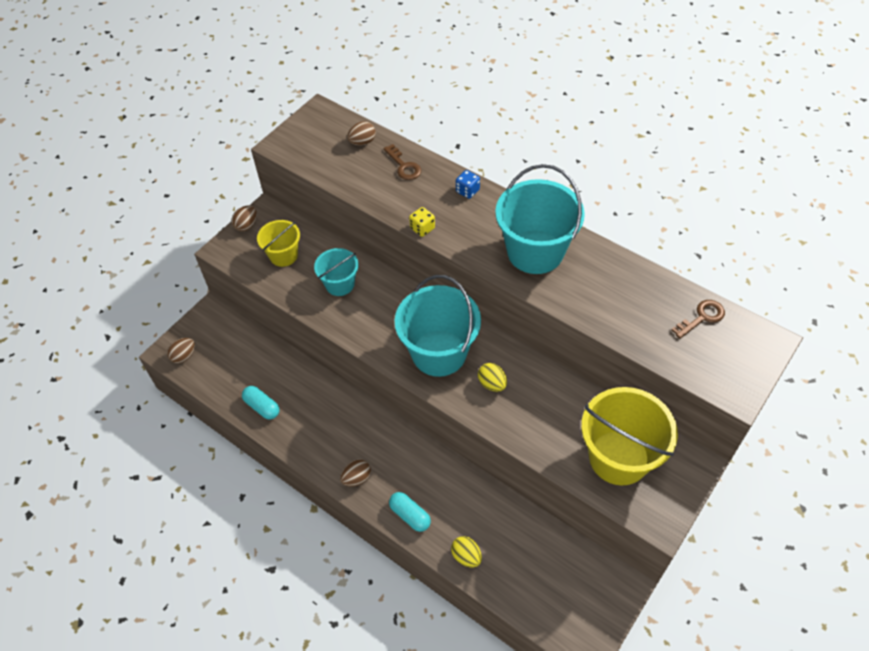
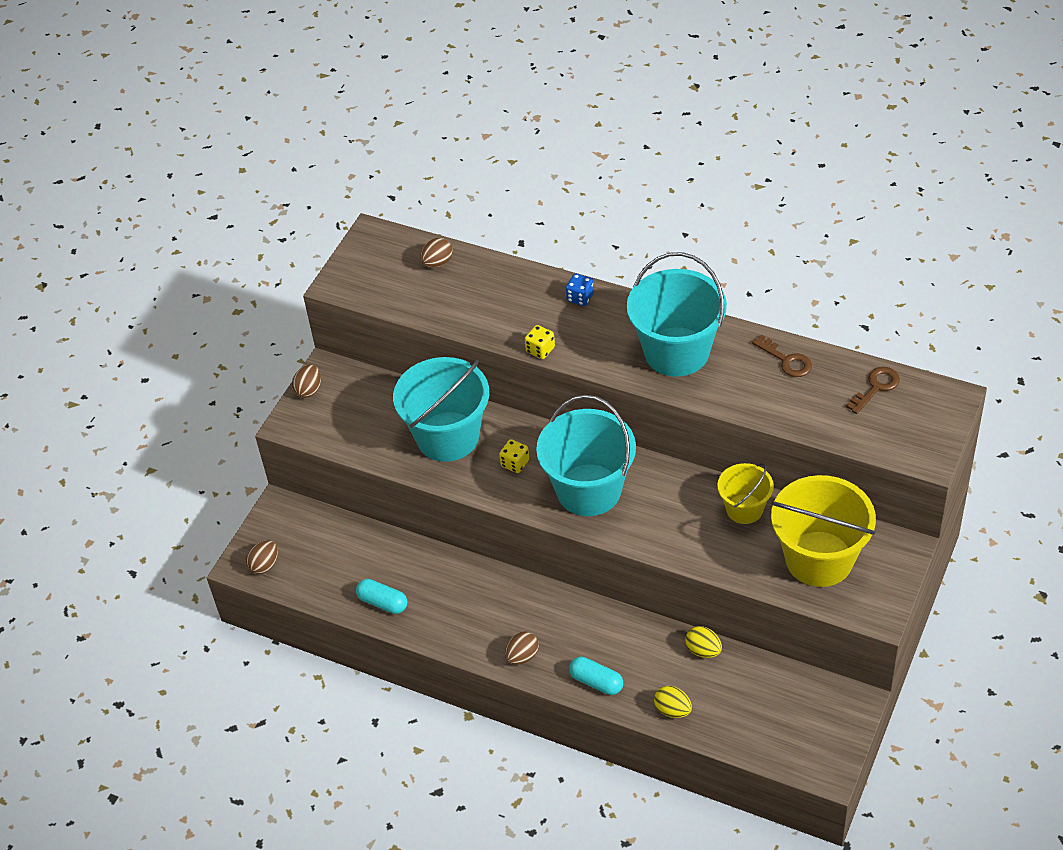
camera: 10 degrees left, 5 degrees down
yellow bucket [257,220,300,267] -> yellow bucket moved to [717,463,774,524]
turquoise bucket [314,248,359,296] -> turquoise bucket [393,357,489,462], size x1.79
brown key [384,144,421,180] -> brown key moved to [752,335,812,377]
yellow egg [478,363,507,392] -> yellow egg moved to [685,626,722,658]
none -> yellow dice [499,439,529,473]

